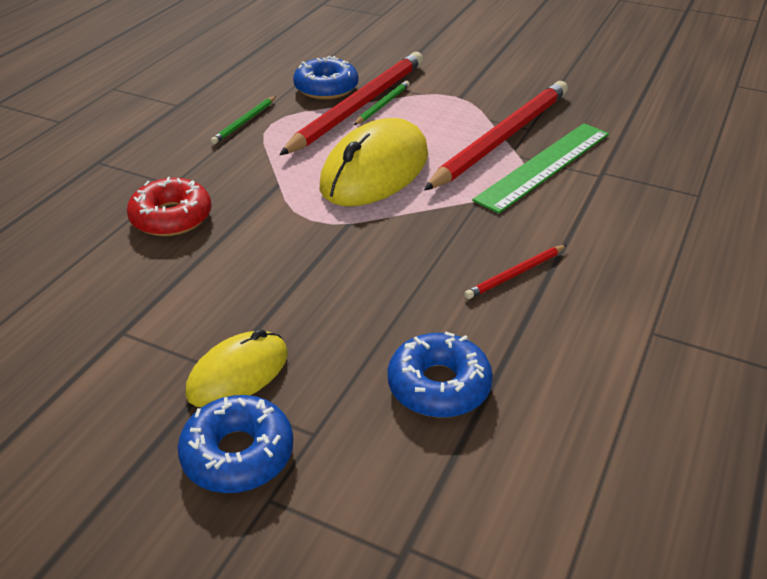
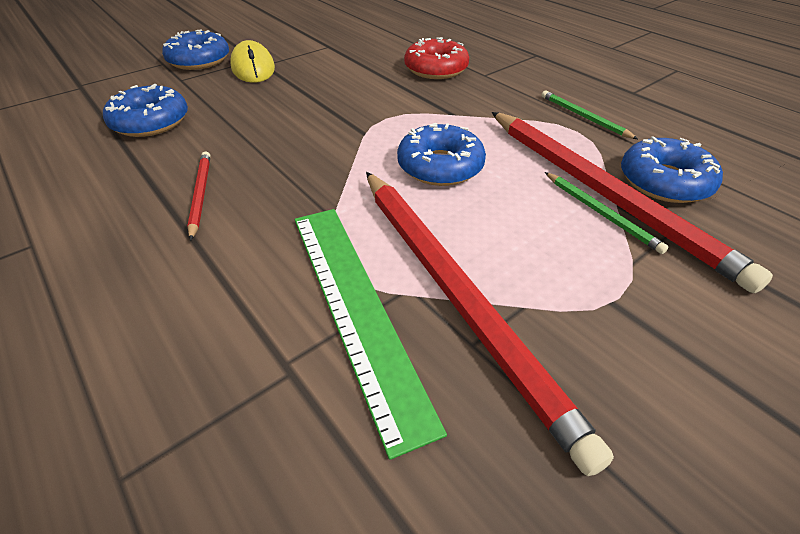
camera: 115 degrees right, 5 degrees up
yellow mouse [320,118,428,206] -> blue donut [397,123,486,186]

